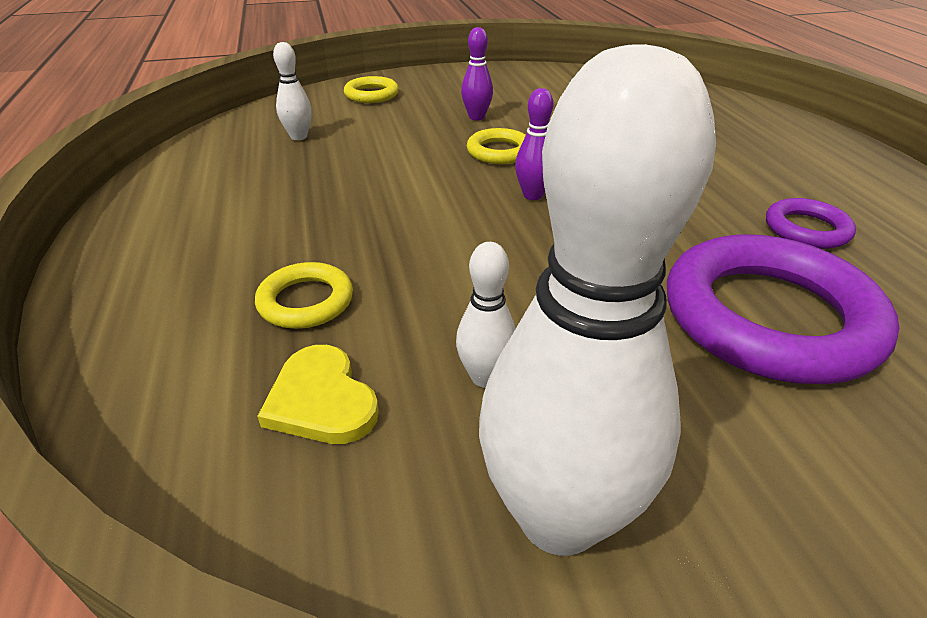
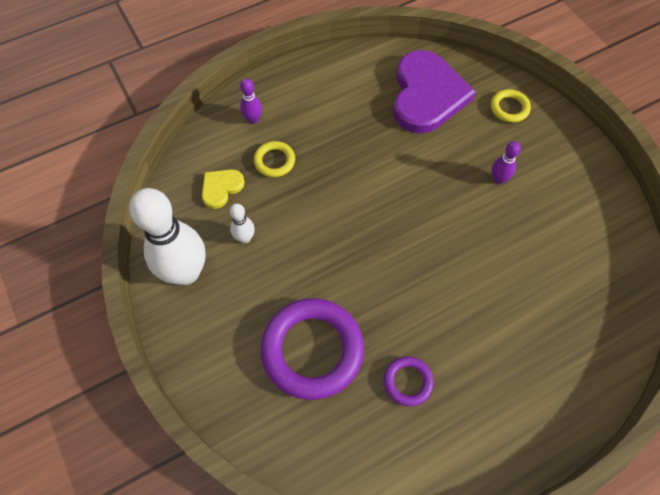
camera: 75 degrees right, 25 degrees up
white bowling pin [273,42,312,140] -> purple heart [393,50,476,133]
yellow ring [467,128,526,164] -> none
purple bowling pin [515,88,553,200] -> purple bowling pin moved to [240,78,262,124]

